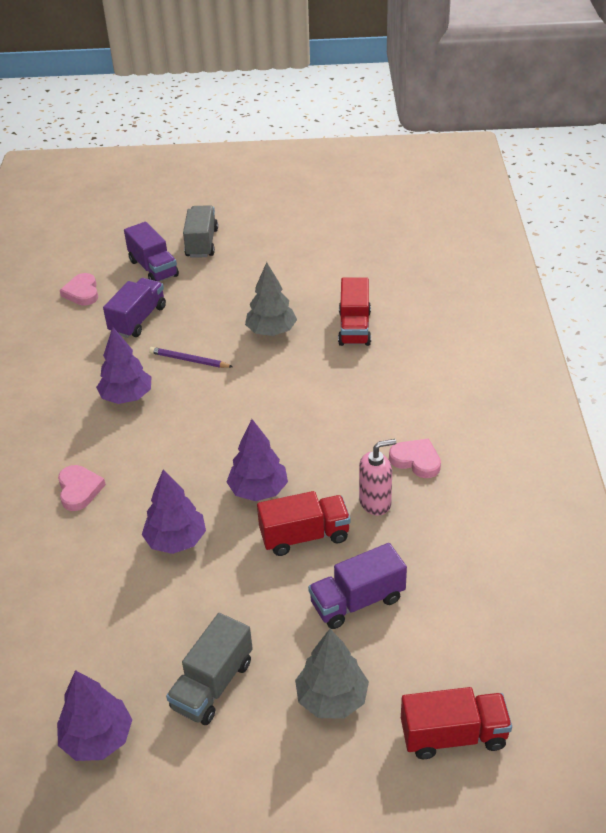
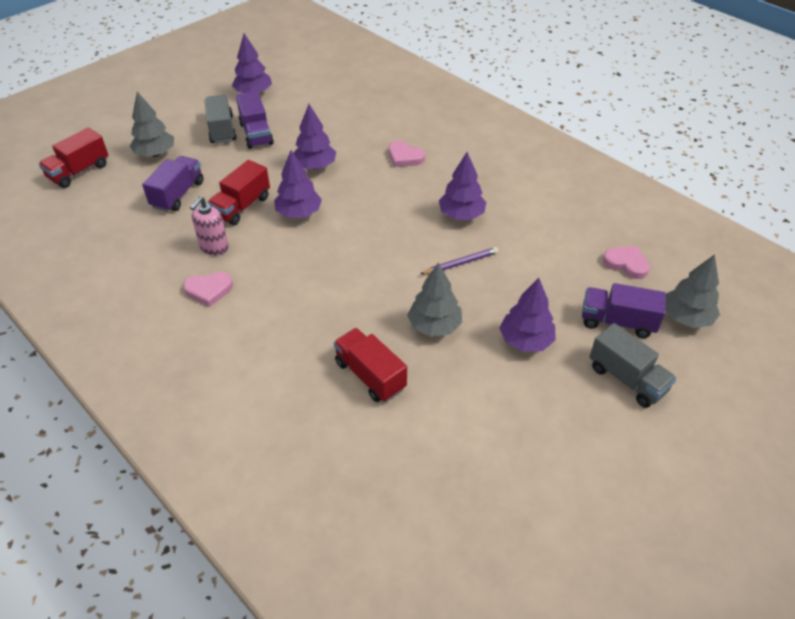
camera: 135 degrees right, 5 degrees up
purple truck [103,278,166,338] -> purple truck moved to [236,91,274,149]
none -> purple tree [499,278,556,352]
none -> grey tree [666,254,720,328]

